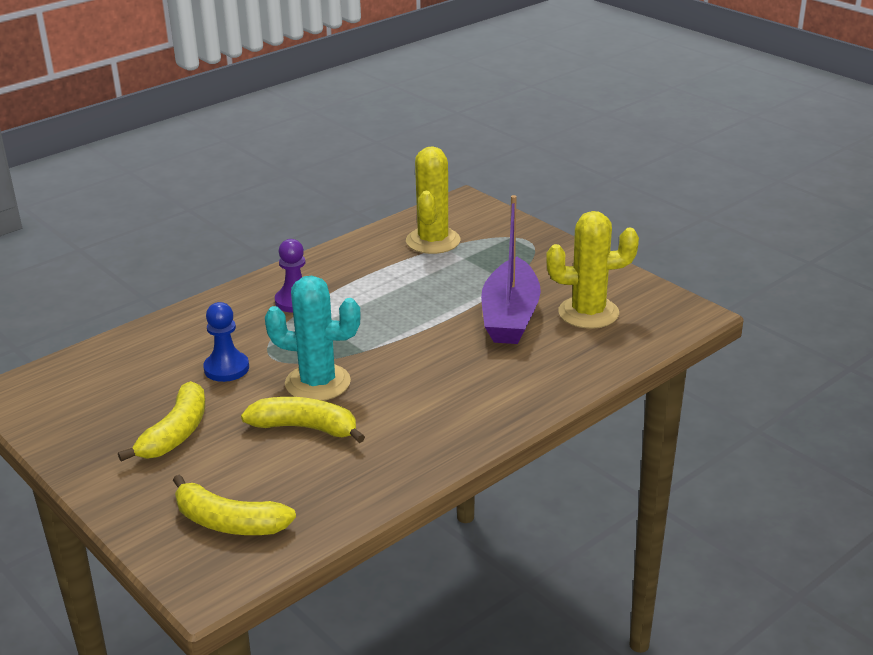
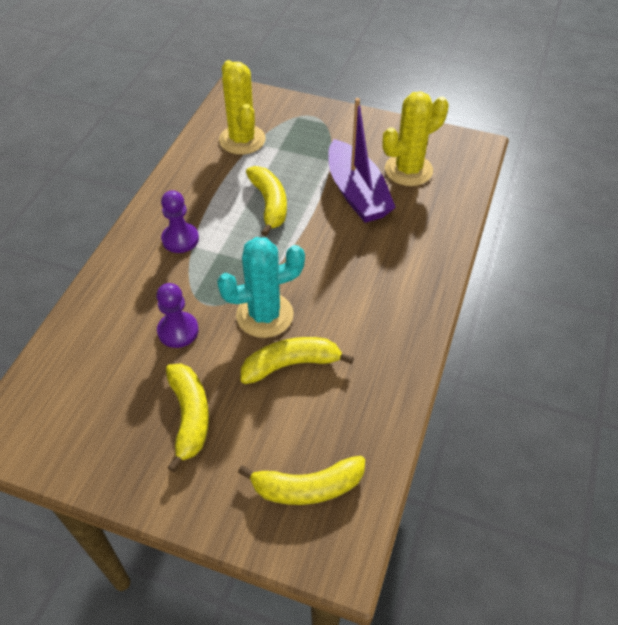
camera: 30 degrees left, 20 degrees up
blue pawn [203,302,249,382] -> purple pawn [156,283,199,348]
none -> yellow banana [246,166,287,236]

